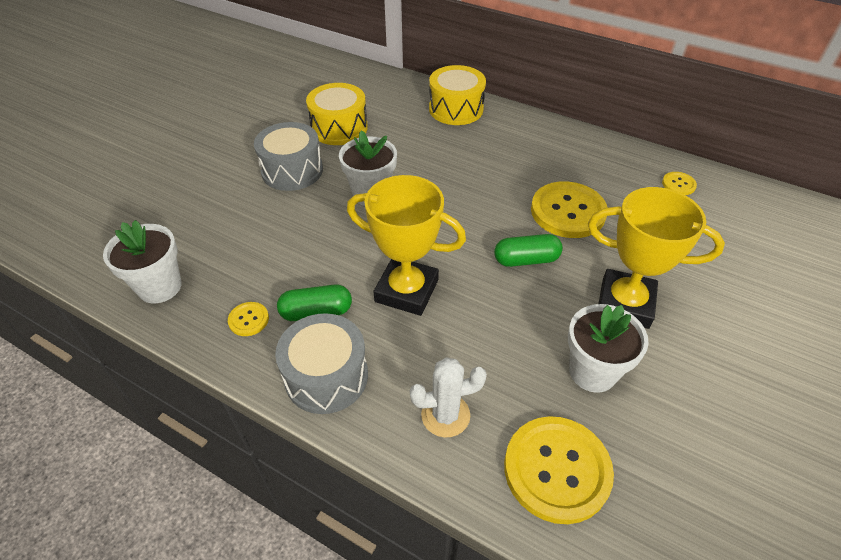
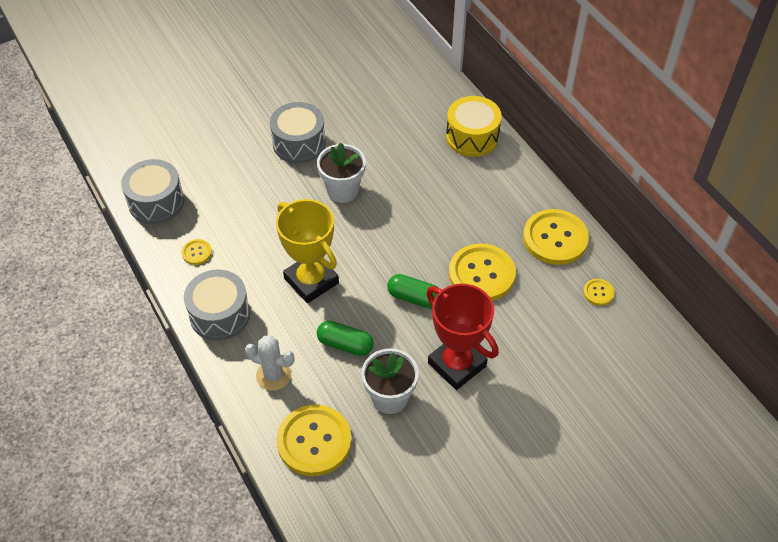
camera: 30 degrees right, 5 degrees up
white flower pot [103,220,182,303] -> grey drum [121,159,184,224]
green capsule [277,285,352,321] -> green capsule moved to [317,321,374,356]
yellow drum [306,83,368,145] -> none
yellow trophy [588,187,725,329] -> red trophy [426,284,499,390]
none -> yellow button [523,209,589,265]

